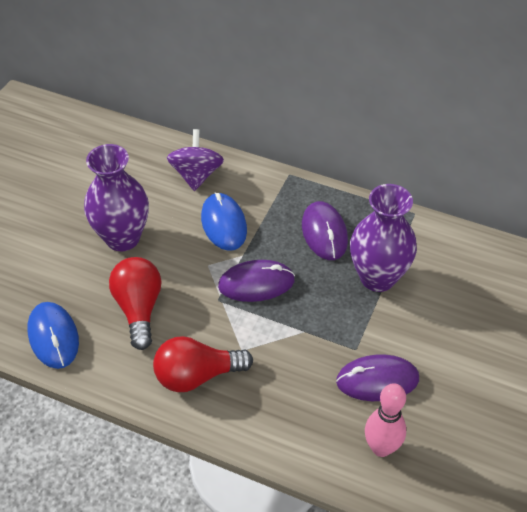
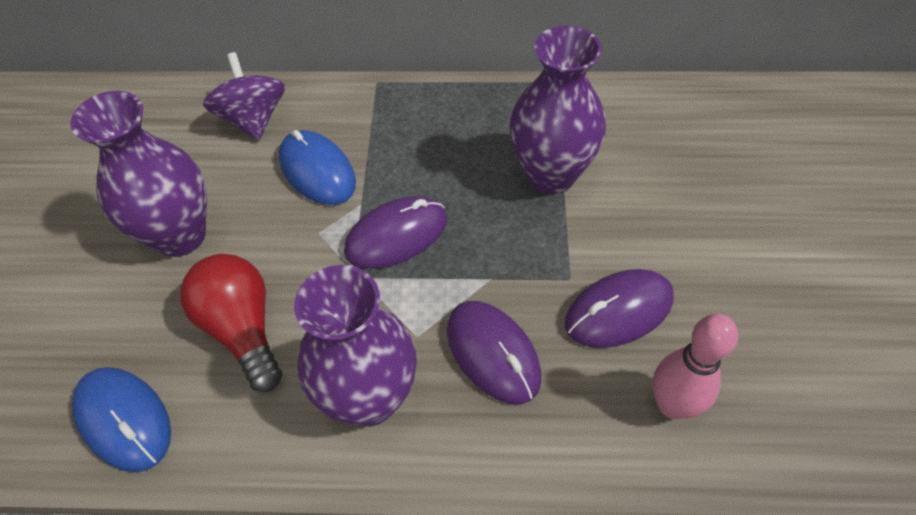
camera: 20 degrees left, 5 degrees up
red light bulb [153,336,253,392] -> purple vase [294,265,417,426]
purple mouse [302,201,348,260] -> purple mouse moved to [447,301,541,404]

